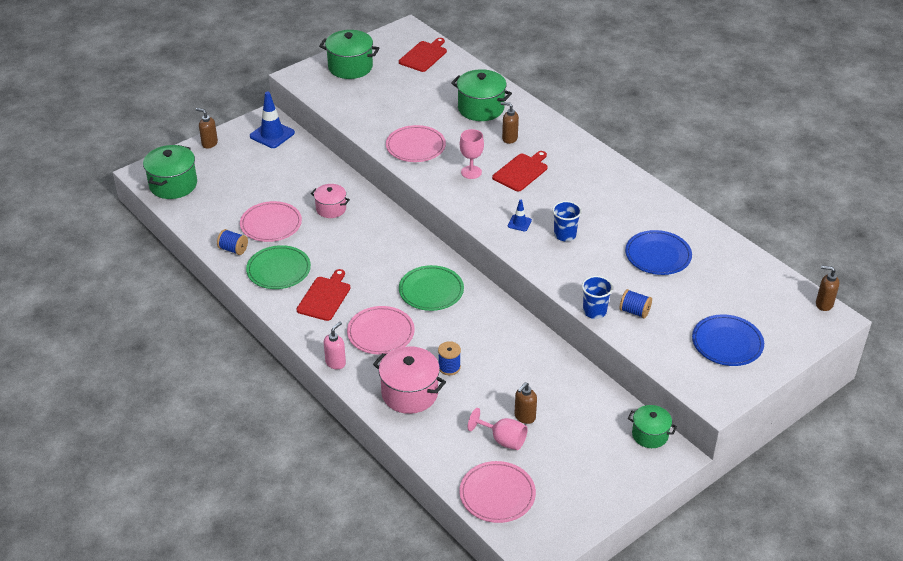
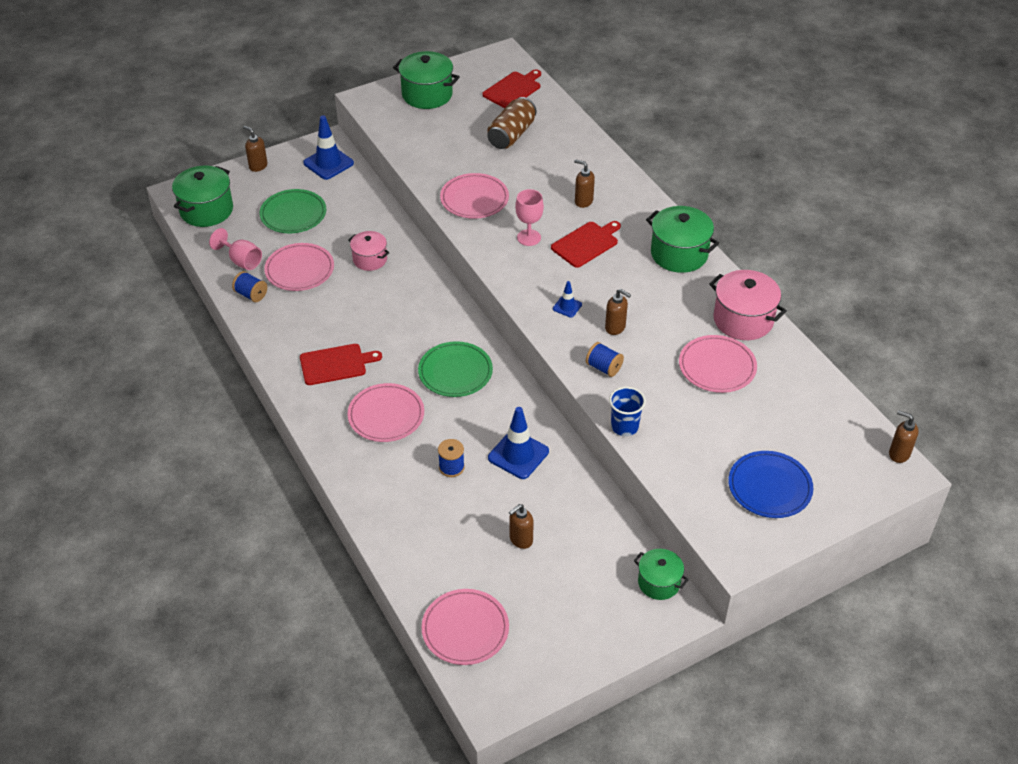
camera: 10 degrees right, 5 degrees up
green plate [246,245,311,289] -> green plate moved to [260,189,326,233]
red cutting board [296,269,351,321] -> red cutting board turned 45 degrees clockwise [300,344,382,385]
pink soap dispenser [324,322,346,369] -> none
pink pot [373,346,446,414] -> pink pot moved to [709,270,787,340]
green pot [451,69,512,121] -> green pot moved to [646,206,719,273]
pink goblet [468,408,528,450] -> pink goblet moved to [209,228,262,270]
blue cup [552,201,582,241] -> brown soap dispenser [605,289,631,335]
blue spool [619,289,652,319] -> blue spool moved to [586,342,624,377]
blue plate [625,230,692,275] -> pink plate [679,335,757,393]
none -> brown can [487,97,537,149]
none -> blue traffic cone [488,407,549,479]

